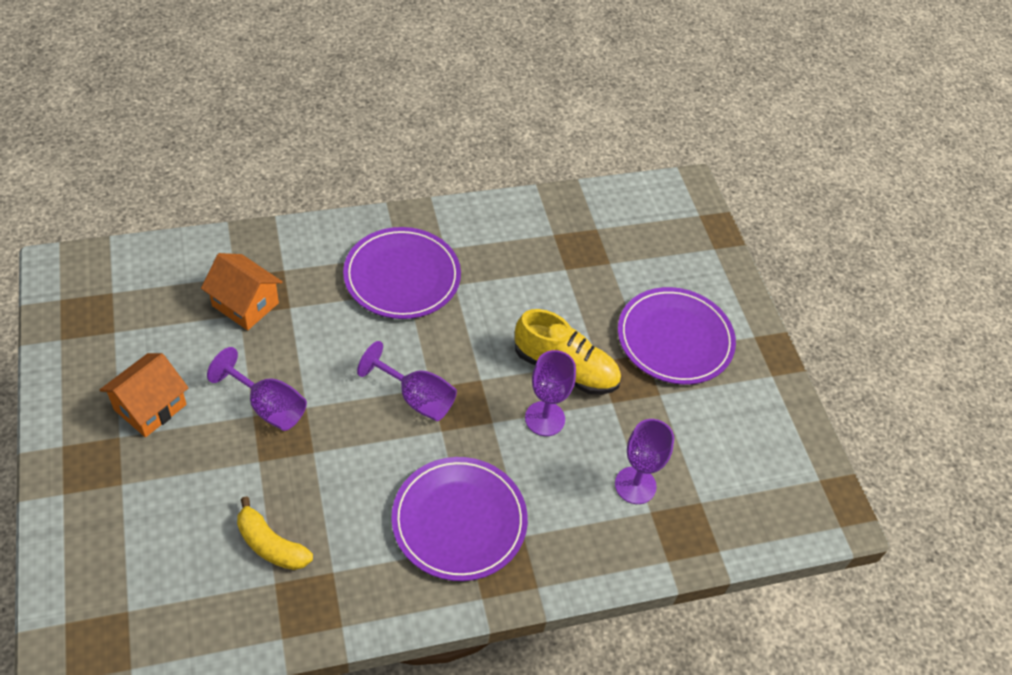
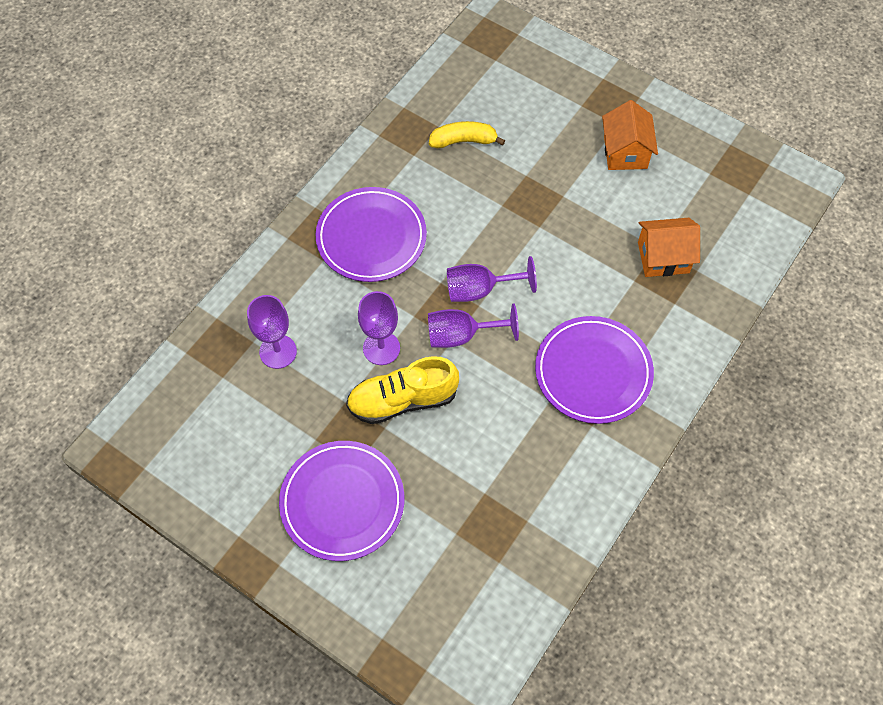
camera: 145 degrees right, 10 degrees up
purple goblet [207,347,307,431] -> purple goblet moved to [428,303,519,348]

